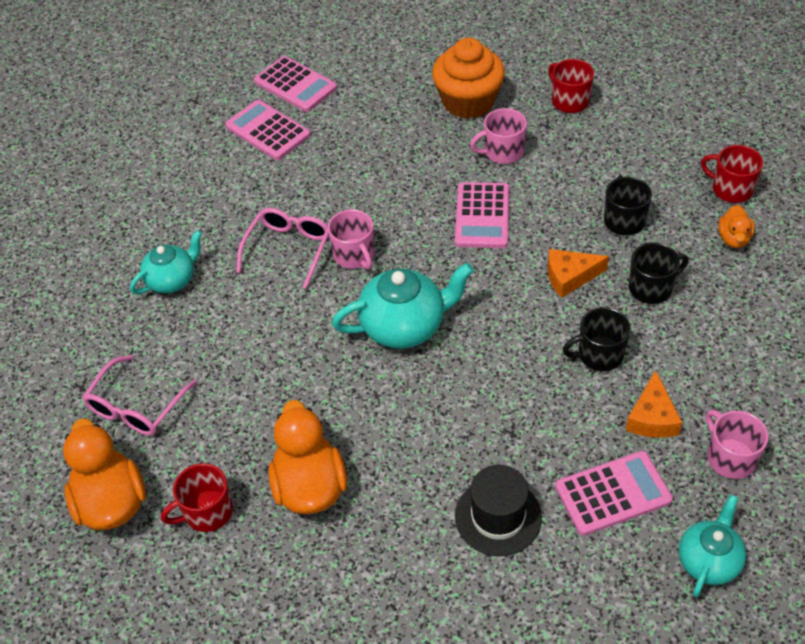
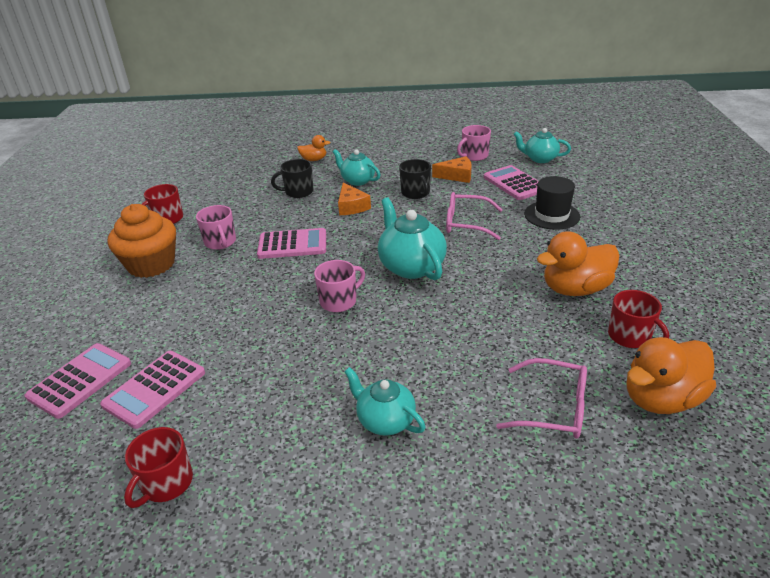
camera: 100 degrees left, 15 degrees down
pink glasses [236,208,329,289] -> pink glasses moved to [446,192,503,240]
black mug [629,242,689,304] -> turquoise teapot [333,149,381,186]
red mug [701,145,763,203] -> red mug moved to [124,427,193,508]

